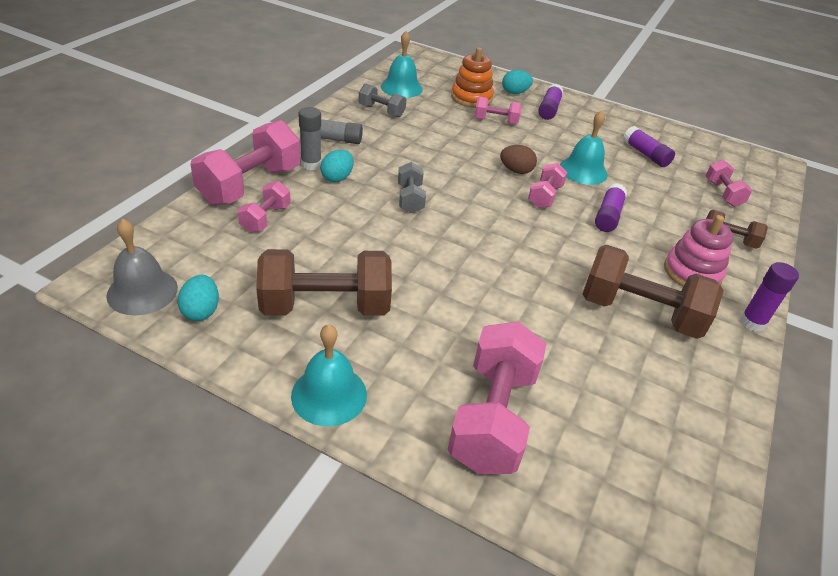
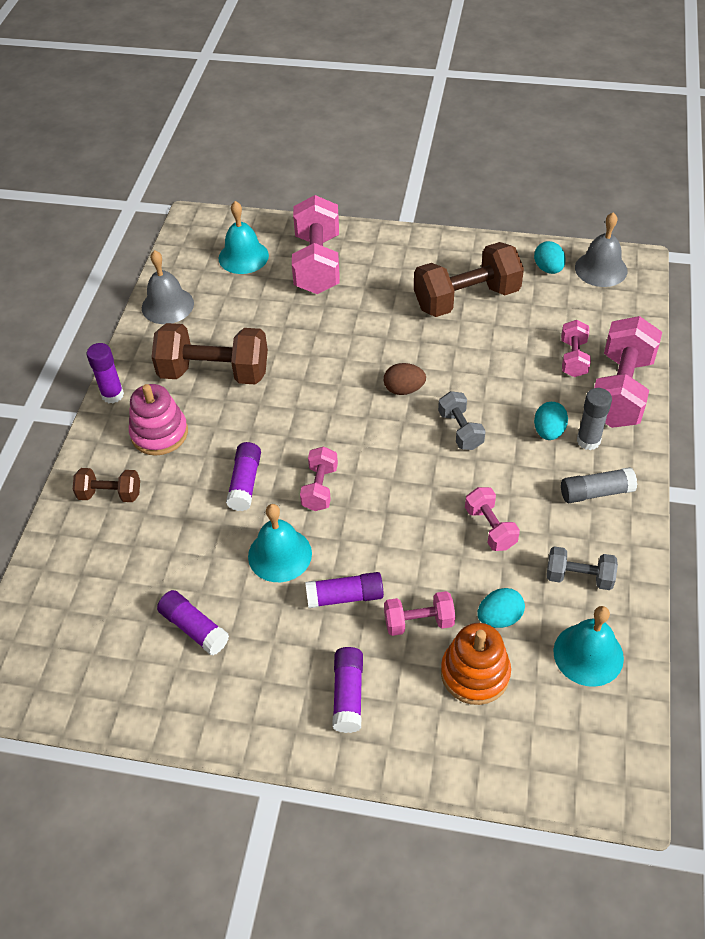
camera: 170 degrees right, 10 degrees up
turquoise bell [291,324,367,426] -> turquoise bell moved to [219,201,269,274]
brown egg [500,145,537,174] -> brown egg moved to [384,363,426,395]
turquoise egg [502,70,533,94] -> turquoise egg moved to [477,588,525,628]
pink dumbbell [706,160,752,207] -> pink dumbbell moved to [465,487,520,551]
none -> grey bell [142,250,194,324]
none -> purple glue stick [305,572,384,608]

